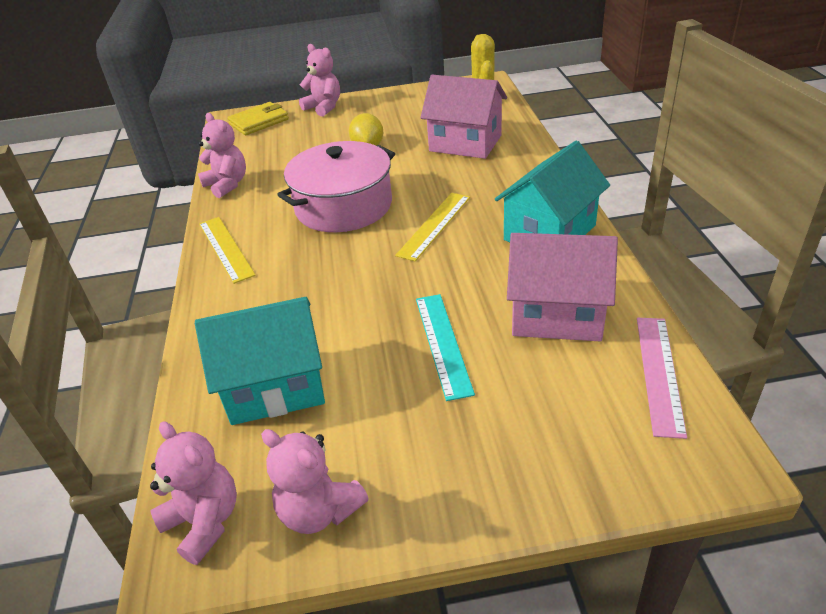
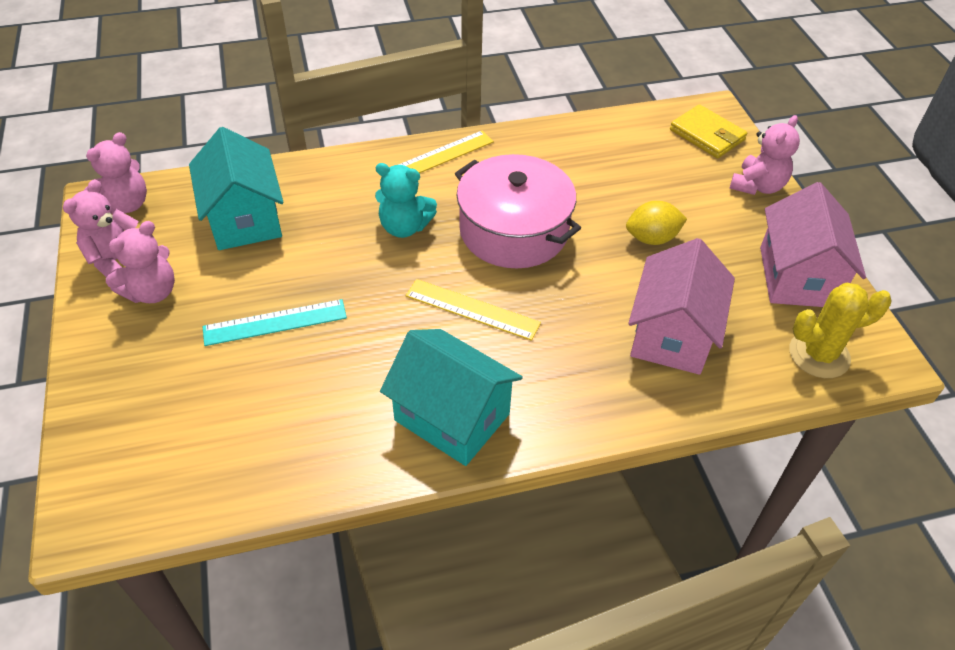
camera: 80 degrees right, 10 degrees up
pink teddy bear [198,113,246,198] -> pink teddy bear moved to [106,221,175,303]
pink house [507,233,618,341] -> pink house moved to [760,182,866,307]
pink ruler [637,318,687,439] -> none
none -> turquoise teddy bear [375,163,437,238]

